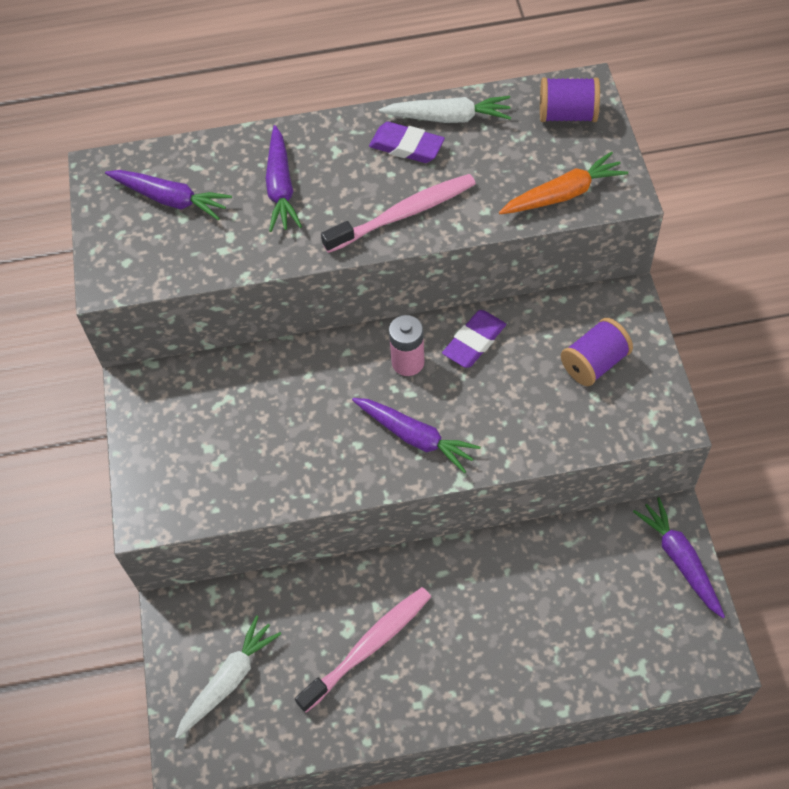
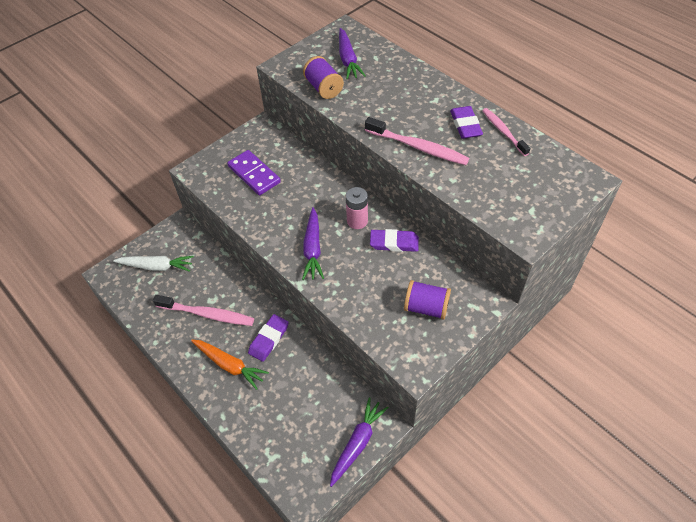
camera: 55 degrees right, 5 degrees down
purple carrot [266,125,302,232] -> none
white carrot [379,96,511,123] -> pink toothbrush [482,108,530,156]
orange carrot [499,151,628,214] -> orange carrot moved to [191,339,269,390]
purple spool [540,77,600,122] -> purple spool moved to [303,56,344,99]
none -> purple domino [227,150,281,195]
none -> purple eraser [248,314,289,362]

